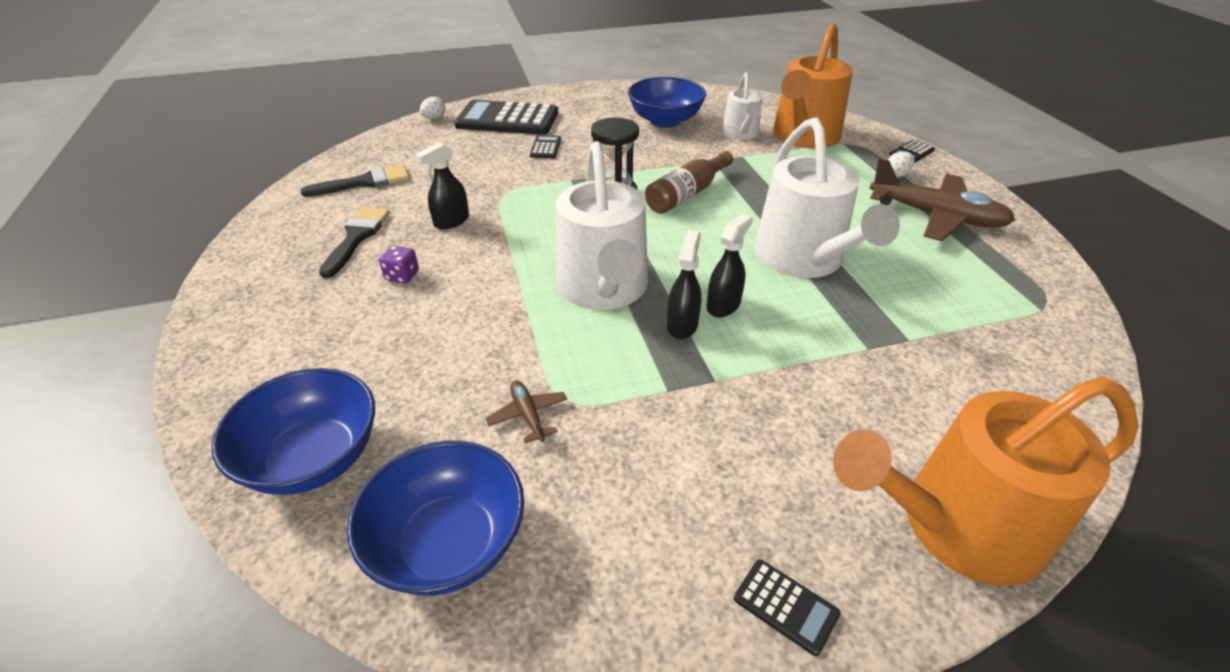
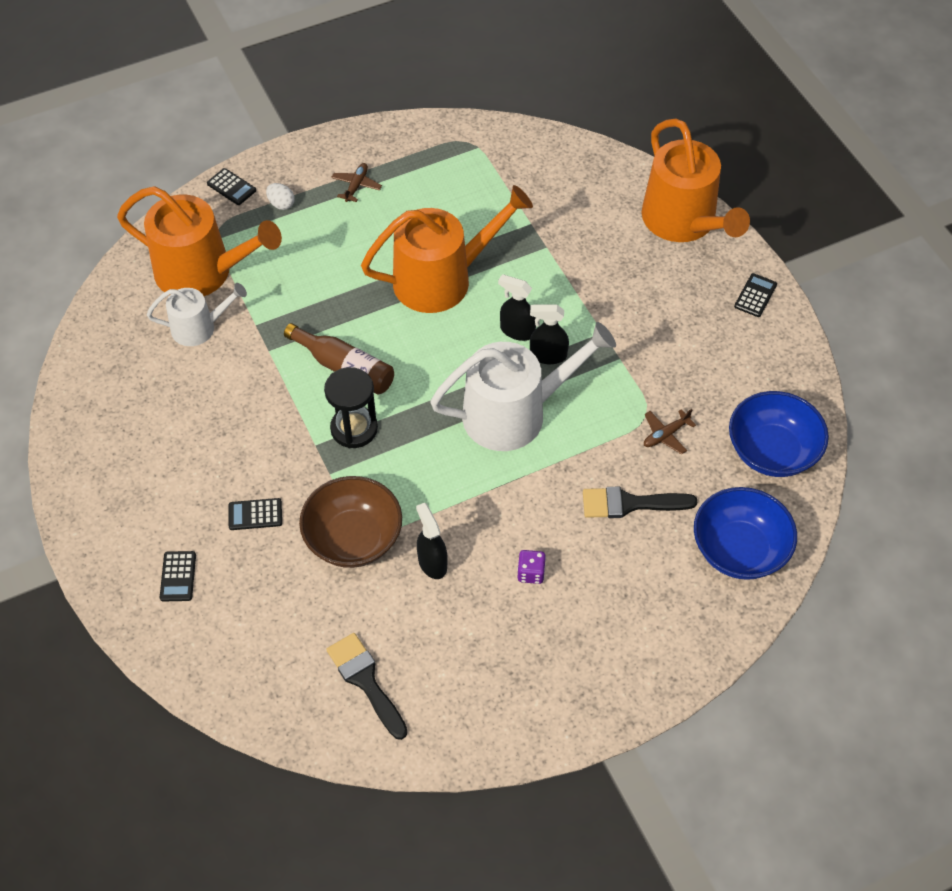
camera: 100 degrees left, 15 degrees up
black brush [319,207,390,278] -> black brush moved to [583,487,697,518]
black spray bottle [415,142,469,229] -> black spray bottle turned 150 degrees counterclockwise [416,503,448,579]
white egg [420,97,445,119] -> none
black calculator [454,100,558,135] -> black calculator [160,551,196,601], size x0.43
blue bowl [628,77,706,128] -> none
white watering can [754,117,900,278] -> orange watering can [361,185,533,313]
brown plane [870,158,1015,241] -> brown plane [331,163,382,202], size x0.44
none -> brown bowl [299,476,402,568]

